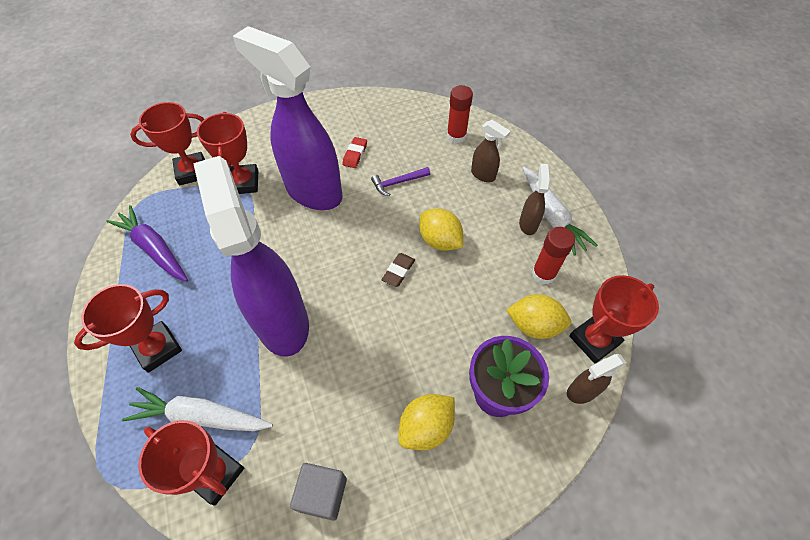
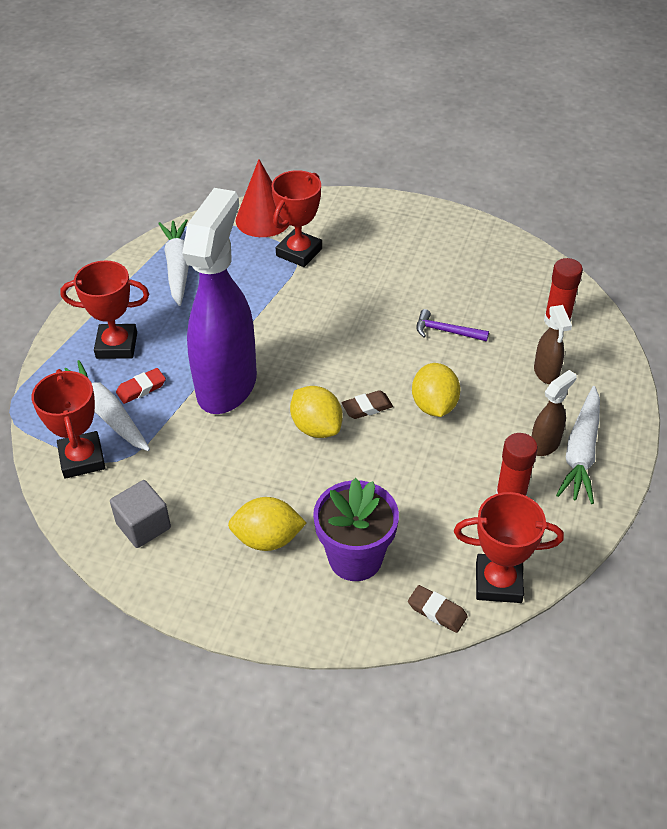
camera: 40 degrees right, 10 degrees down
purple carrot [106,205,188,282] -> white carrot [158,219,189,306]
red trophy [130,102,205,185] -> red cone [236,159,289,237]
purple spray bottle [233,26,343,210] -> none
red eraser [343,137,367,168] -> red eraser moved to [116,368,166,404]
yellow lemon [506,294,571,339] -> yellow lemon moved to [290,386,343,438]
brown spray bottle [567,354,626,404] -> brown eraser [408,585,468,633]

